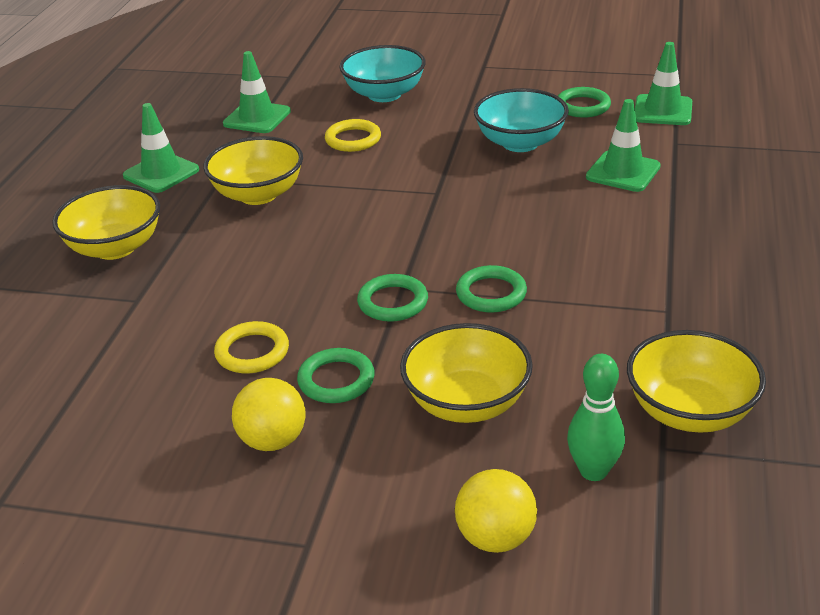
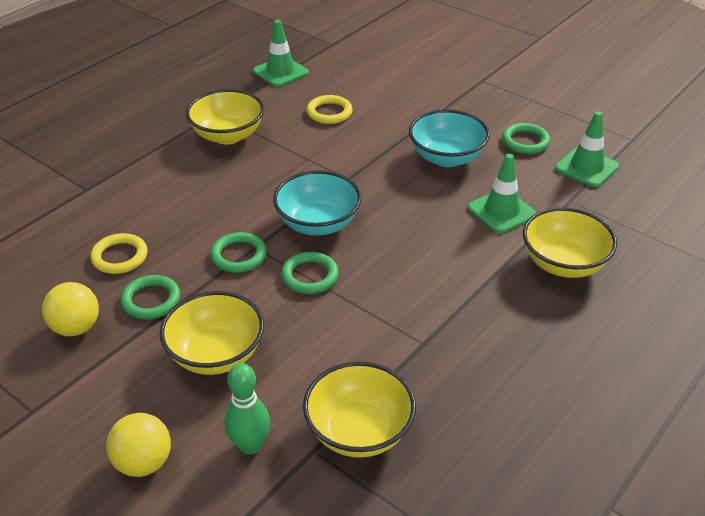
camera: 25 degrees right, 5 degrees up
yellow bowl [52,185,160,260] -> yellow bowl moved to [523,207,617,278]
green traffic cone [123,103,199,193] -> none
turquoise bowl [340,45,426,102] -> turquoise bowl moved to [273,170,362,236]

